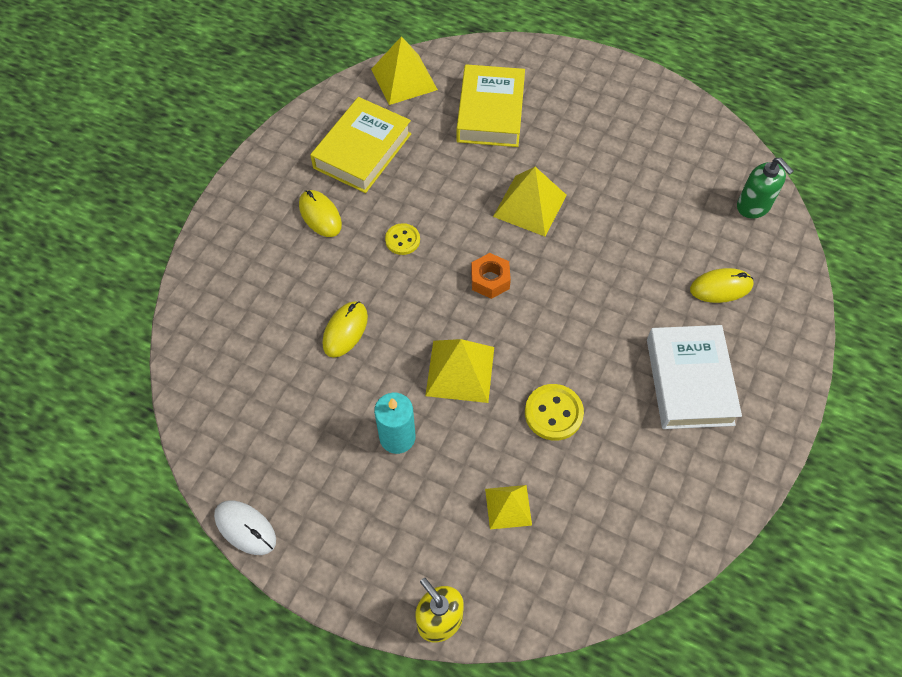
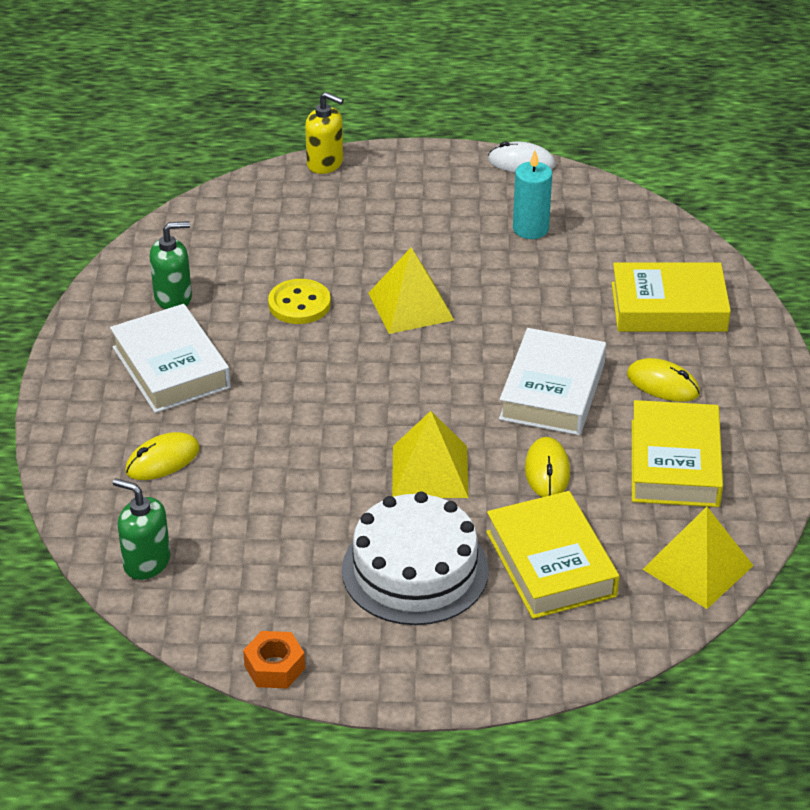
camera: 155 degrees right, 20 degrees down
yellow mouse [322,301,368,358] -> yellow mouse moved to [525,437,570,497]
turquoise candle [374,393,415,454] -> turquoise candle moved to [513,151,552,239]
yellow button [385,223,420,255] -> white book [499,328,606,435]
orange nut [471,253,511,299] -> orange nut moved to [243,631,305,689]
yellow pyramid [485,485,532,529] -> none
none -> green soap dispenser [150,221,192,309]
none -> white cake [342,491,489,625]
none -> yellow book [612,262,731,332]

